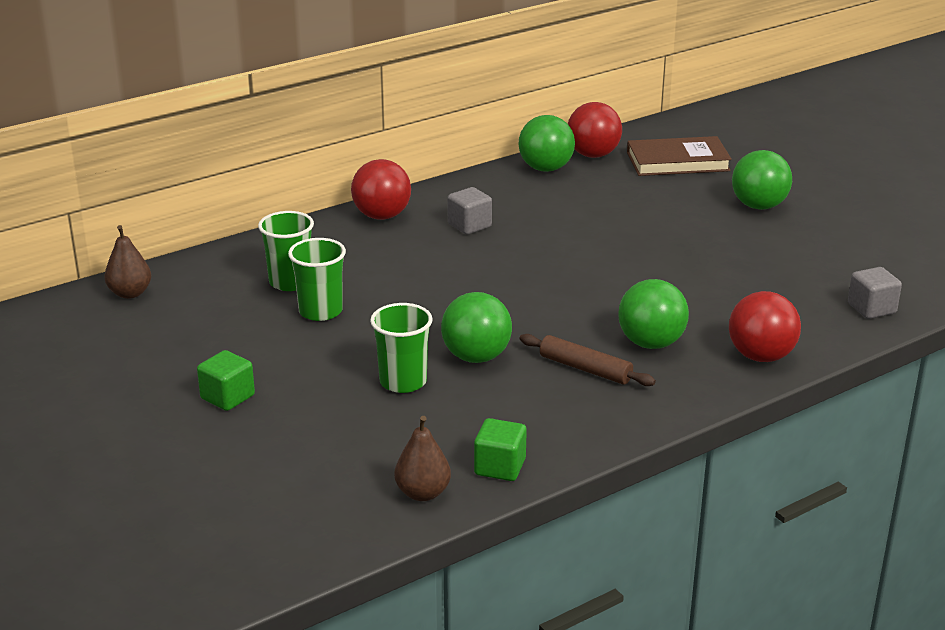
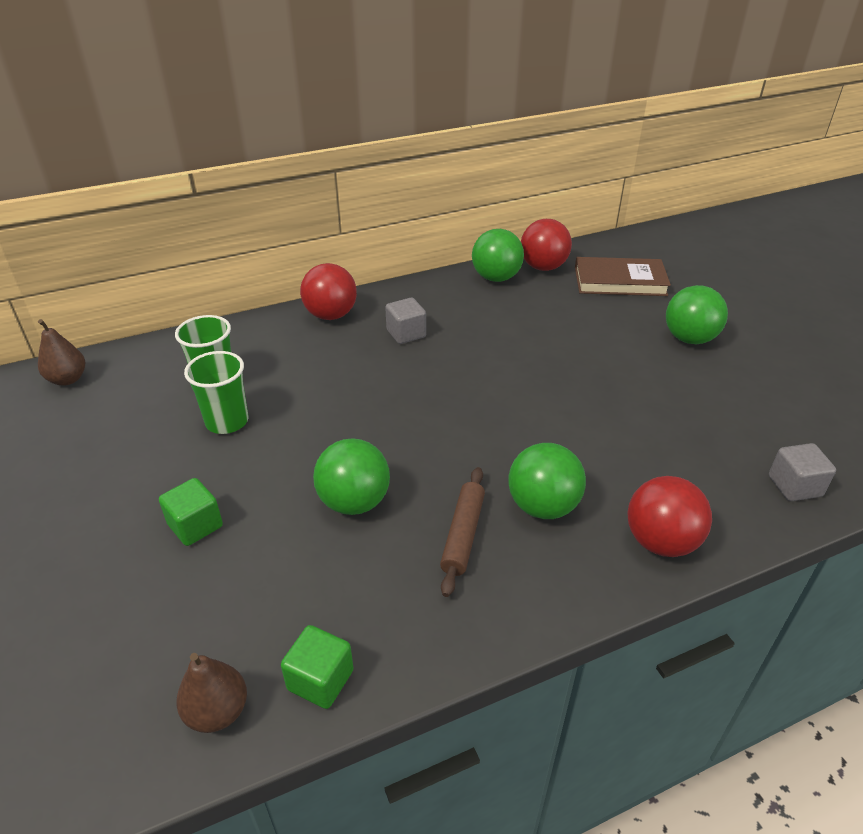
camera: 10 degrees right, 10 degrees up
green cube [197,350,255,411] -> green cube moved to [159,478,223,546]
green cup [370,303,433,393] -> none
brown rolling pin [520,334,656,386] -> brown rolling pin turned 60 degrees clockwise [440,467,485,597]

